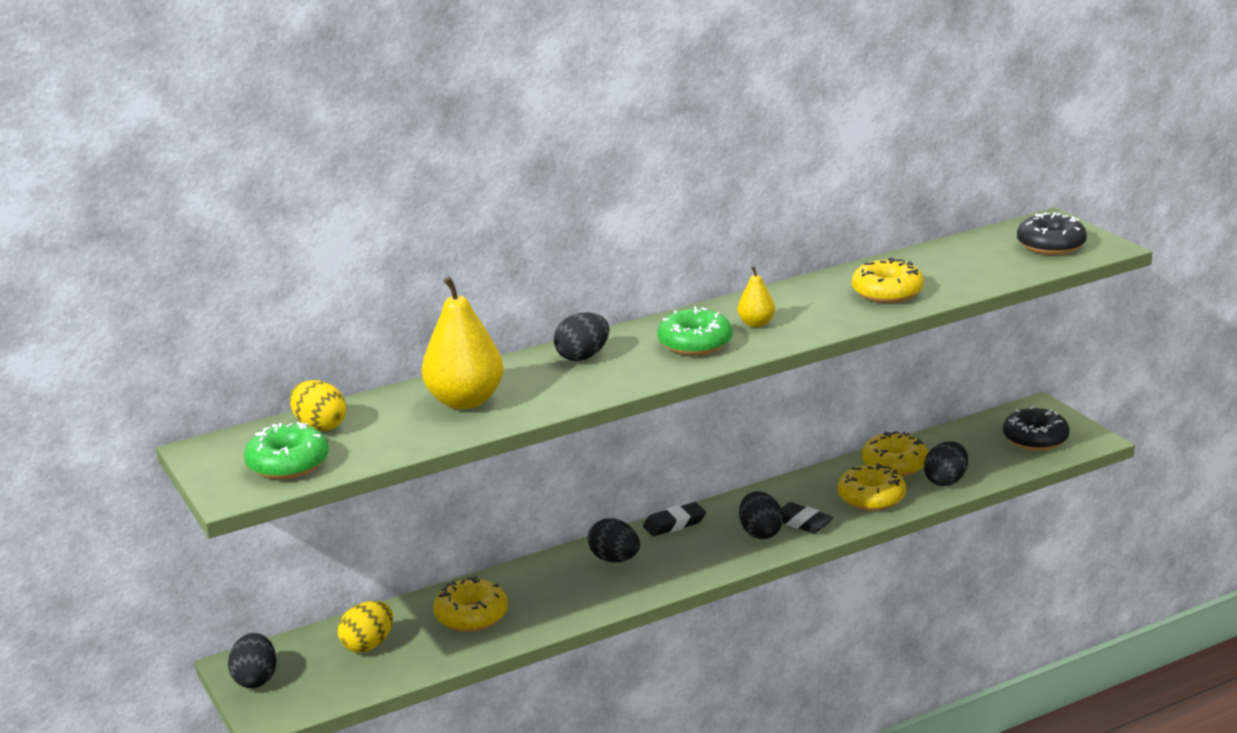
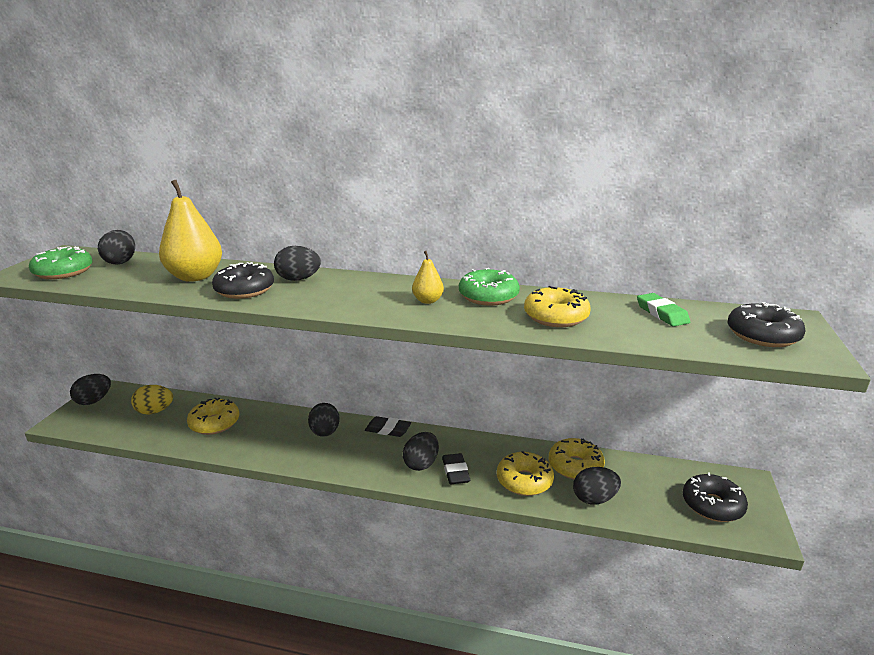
camera: 40 degrees right, 0 degrees up
yellow egg [290,380,346,431] -> black egg [98,230,135,265]
green donut [657,306,732,356] -> green donut moved to [459,268,520,306]
none -> black donut [212,262,274,299]
none -> green eraser [637,293,690,327]

